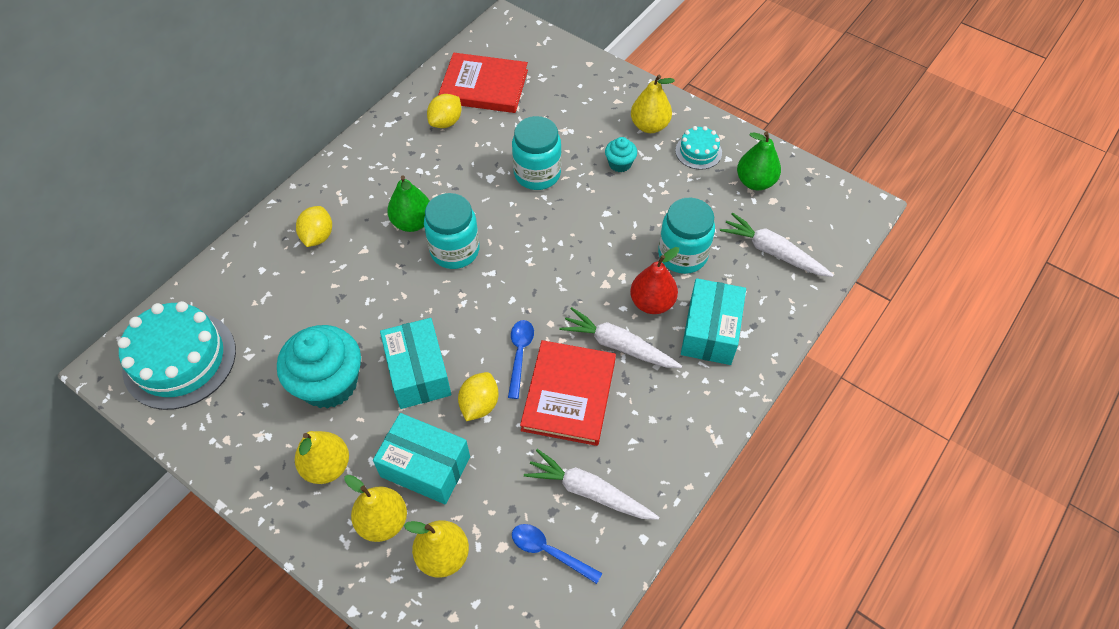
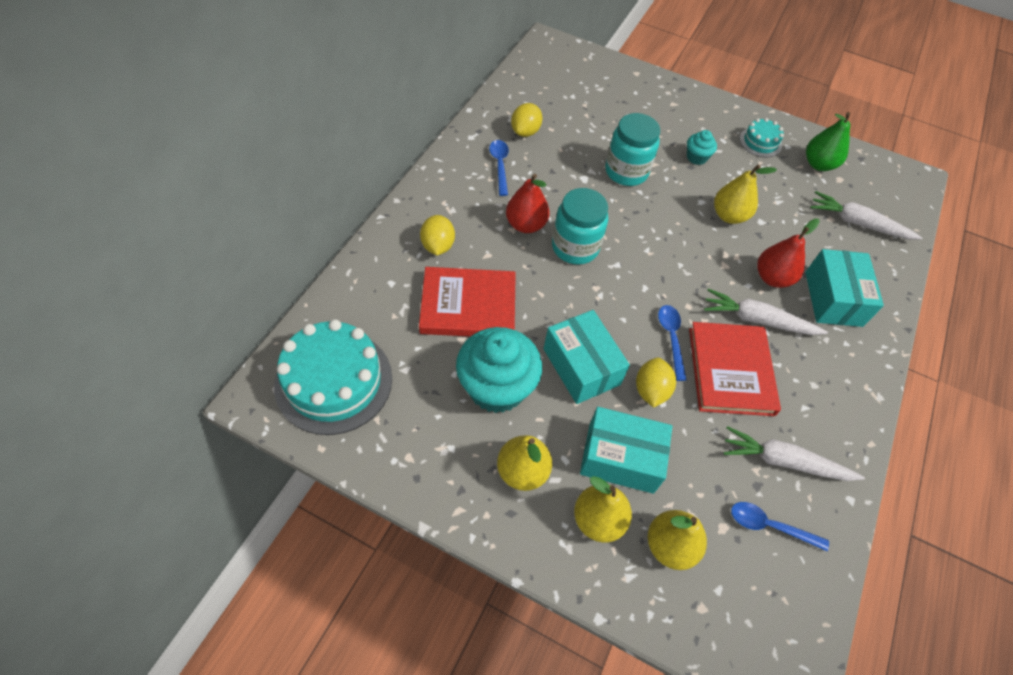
camera: 15 degrees left, 0 degrees up
green pear [387,175,430,232] -> red pear [506,174,550,233]
red book [438,53,528,113] -> red book moved to [419,267,516,337]
yellow pear [631,75,675,133] -> yellow pear moved to [714,164,777,224]
turquoise jar [658,198,715,274] -> none
none -> blue spoon [489,140,509,196]

